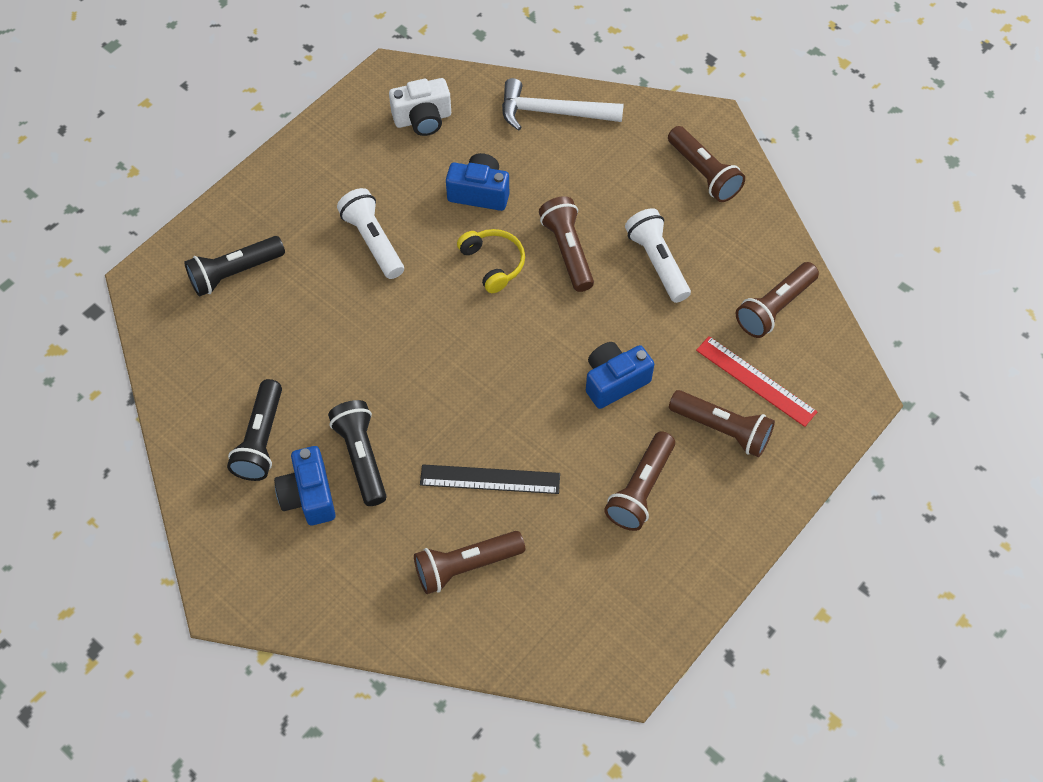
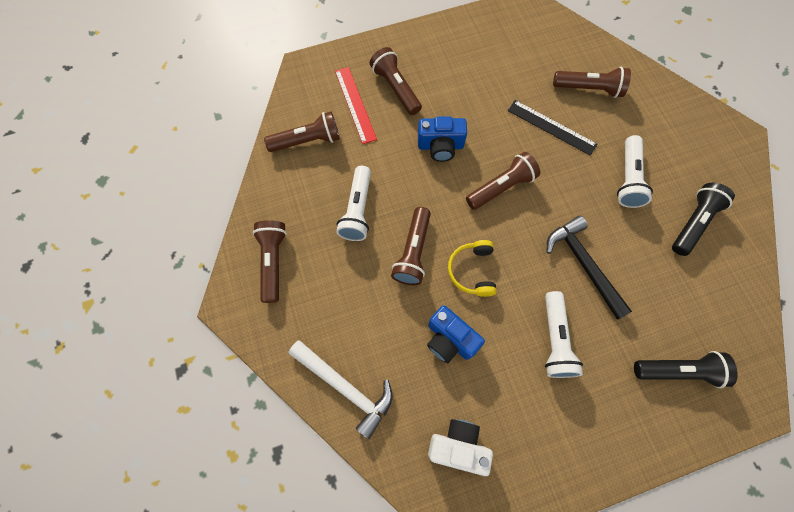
camera: 150 degrees left, 10 degrees up
blue camera [274,446,336,525] -> none
black flashlight [328,400,386,506] -> white flashlight [617,135,653,208]
brown flashlight [604,431,675,531] -> brown flashlight moved to [466,152,540,210]
none -> black hammer [547,216,632,319]

